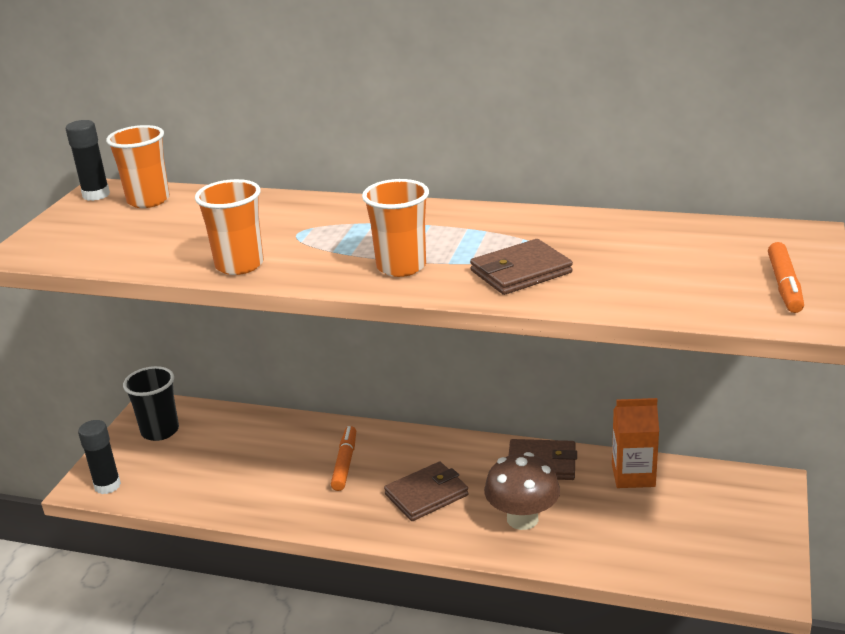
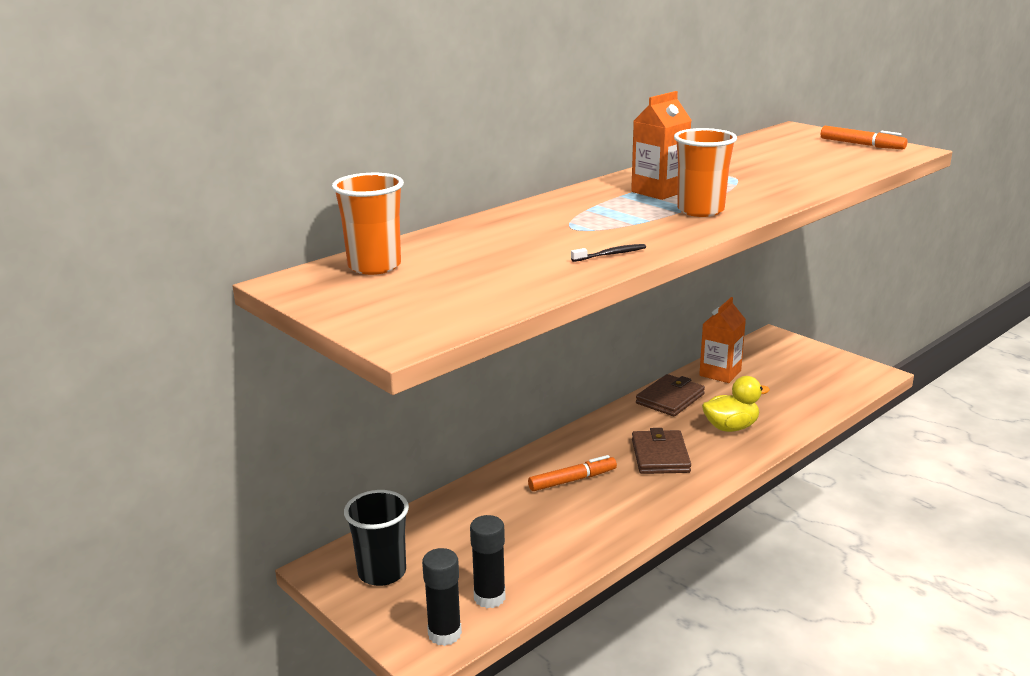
camera: 60 degrees left, 5 degrees down
black glue stick [66,120,110,201] -> black glue stick moved to [470,515,506,608]
orange cup [195,179,264,275] -> black toothbrush [571,244,646,262]
orange marker [331,426,356,491] -> orange marker turned 120 degrees clockwise [528,455,617,491]
brown wallet [470,239,573,295] -> none
brown mushroom [484,452,560,530] -> yellow duck [702,376,770,432]
none -> orange carton [631,91,692,200]

